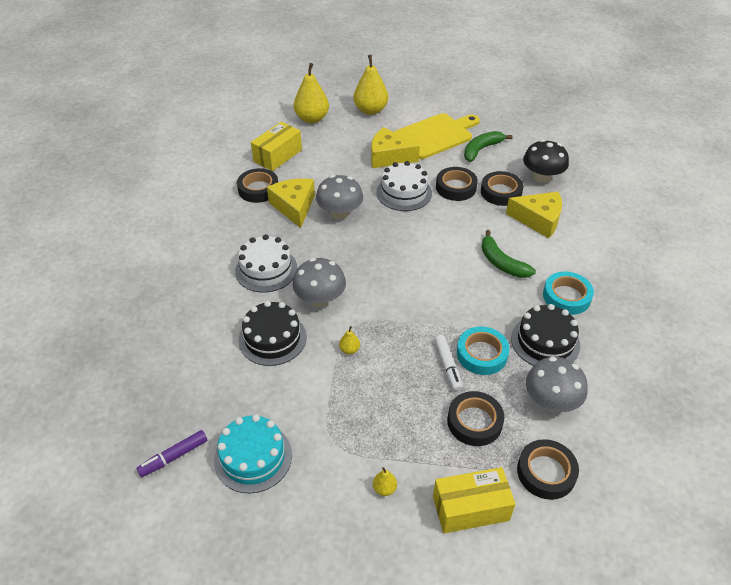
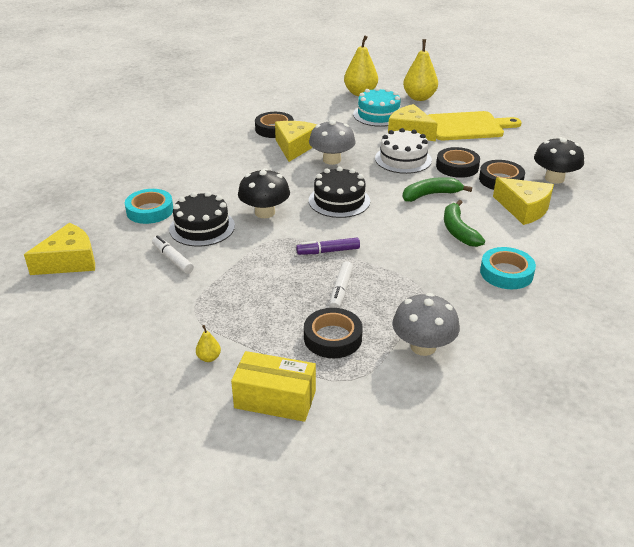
camera: 25 degrees right, 10 degrees down
purple marker [136,430,207,477] -> purple marker moved to [296,238,360,255]
turquoise cake [214,414,292,493] -> turquoise cake moved to [353,87,401,127]
white cake [235,234,297,293] -> none
yellow box [251,122,302,171] -> none
grey mushroom [293,258,346,307] -> black mushroom [238,168,290,218]
yellow pear [339,326,360,354] -> none
turquoise tape [457,326,510,375] -> turquoise tape moved to [125,189,173,224]
green banana [464,131,513,162] -> green banana moved to [402,177,472,202]
black cake [511,304,580,366] -> black cake moved to [309,166,370,218]
black tape [517,439,579,500] -> none
none -> yellow cheese [24,223,95,275]
none -> white marker [152,235,194,274]

